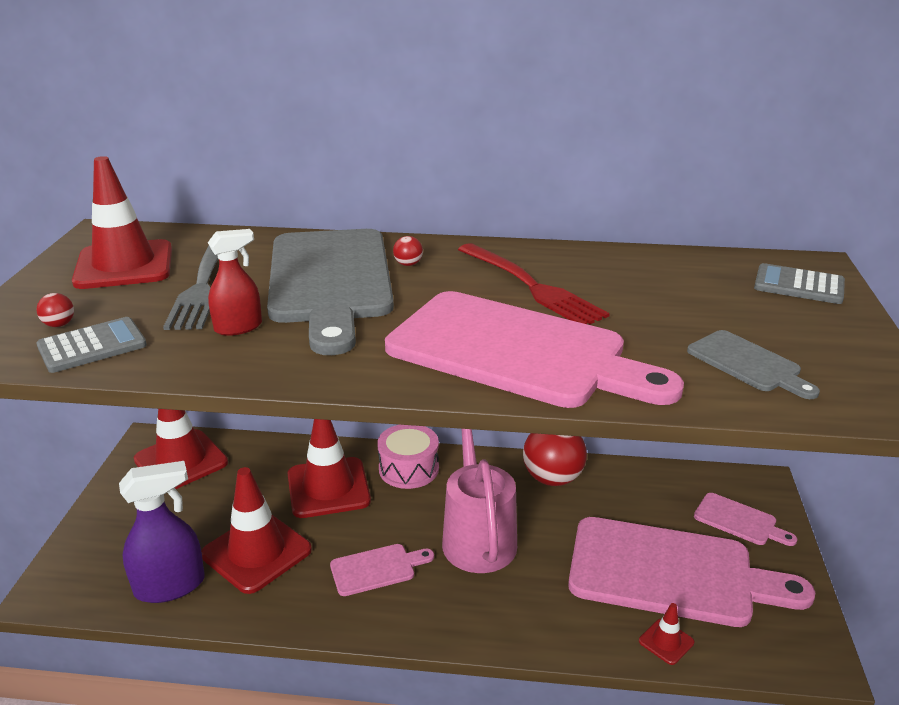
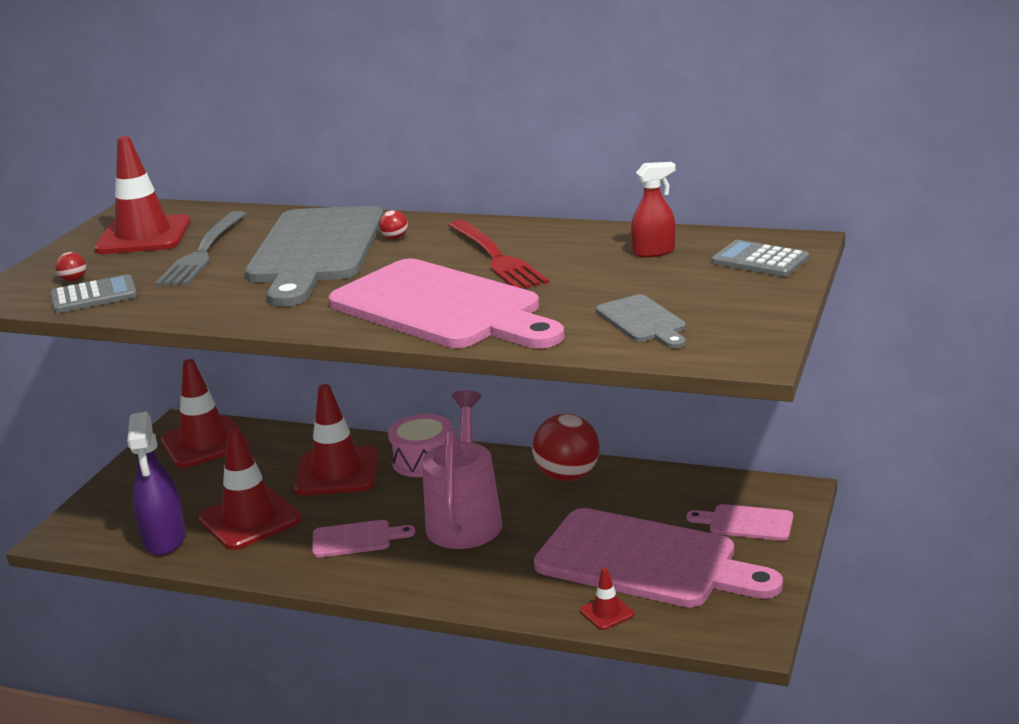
camera: 15 degrees right, 5 degrees down
purple spray bottle [119,461,205,603] -> purple spray bottle turned 90 degrees clockwise [127,412,186,555]
red spray bottle [208,229,262,336] -> red spray bottle moved to [631,162,676,258]
pink cutting board [694,493,797,546] -> pink cutting board turned 150 degrees clockwise [686,504,793,541]

